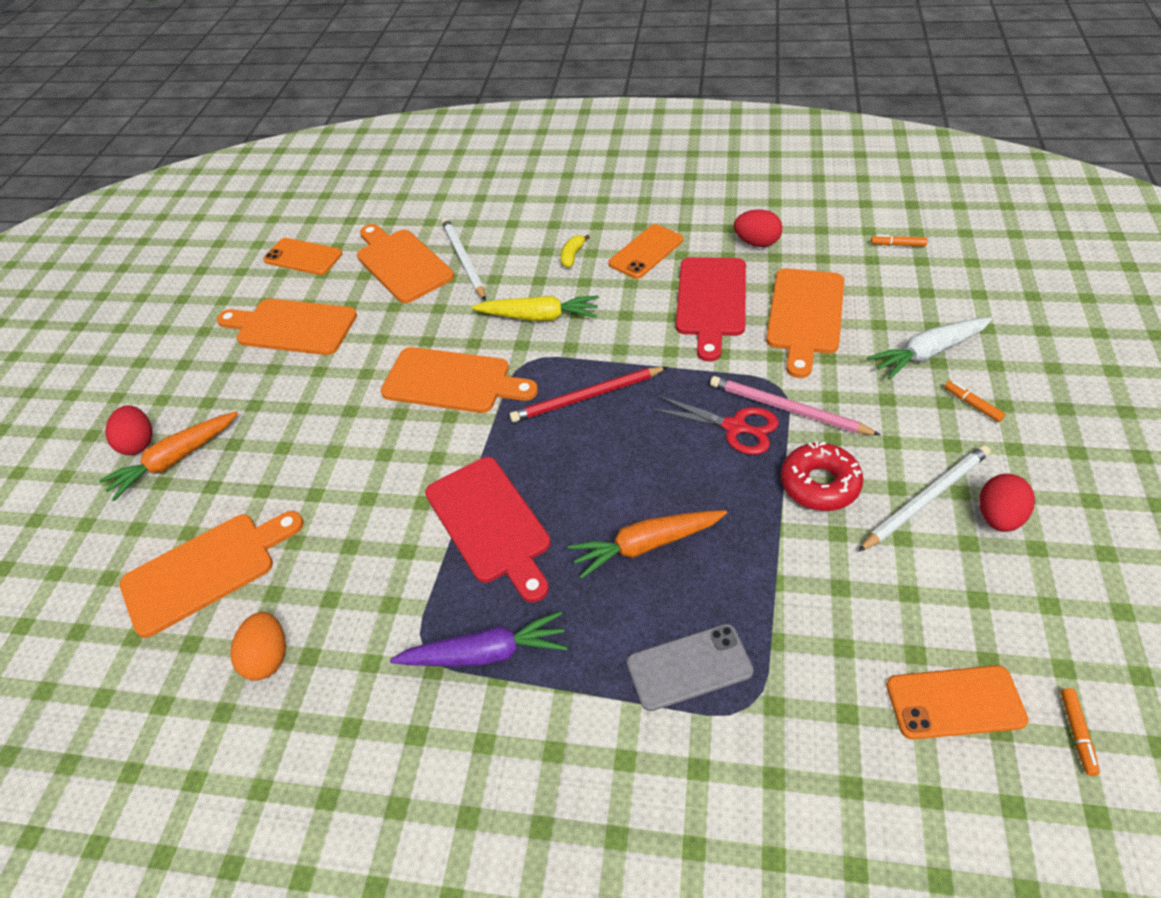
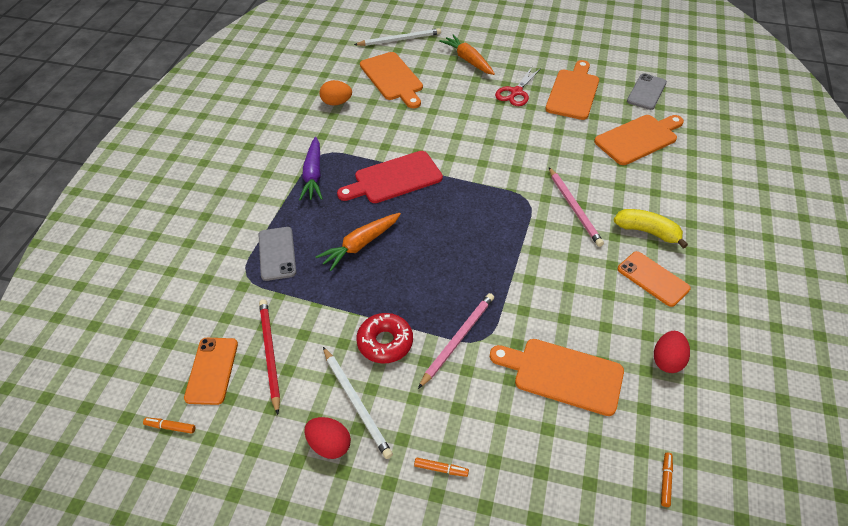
camera: 90 degrees right, 0 degrees up
red egg [105,405,152,455] -> none
orange phone [263,238,342,275] -> grey phone [627,73,667,110]
orange cutting board [380,347,538,413] -> none
white pencil [441,218,486,301] -> white pencil moved to [354,28,441,46]
yellow carrot [471,296,599,321] -> pink pencil [549,167,604,247]
red pencil [509,367,667,422] -> red pencil moved to [259,299,280,415]
yellow banana [561,235,590,268] -> yellow banana [614,209,688,249], size x1.78
orange carrot [568,510,727,579] -> orange carrot turned 120 degrees counterclockwise [315,213,401,271]
red scissors [651,396,779,455] -> red scissors moved to [495,67,541,106]
red cutting board [676,257,746,362] -> none
white carrot [867,317,992,379] -> none
orange marker [944,381,1005,422] -> orange marker turned 45 degrees clockwise [414,458,469,477]

